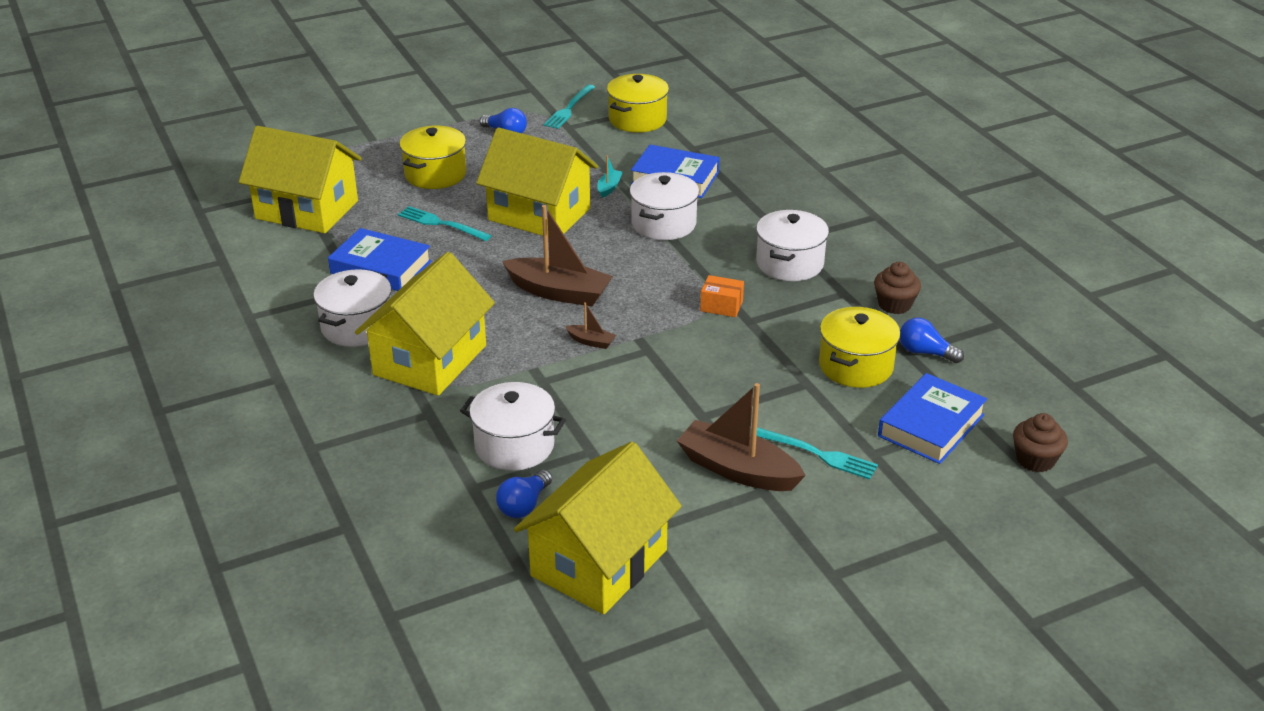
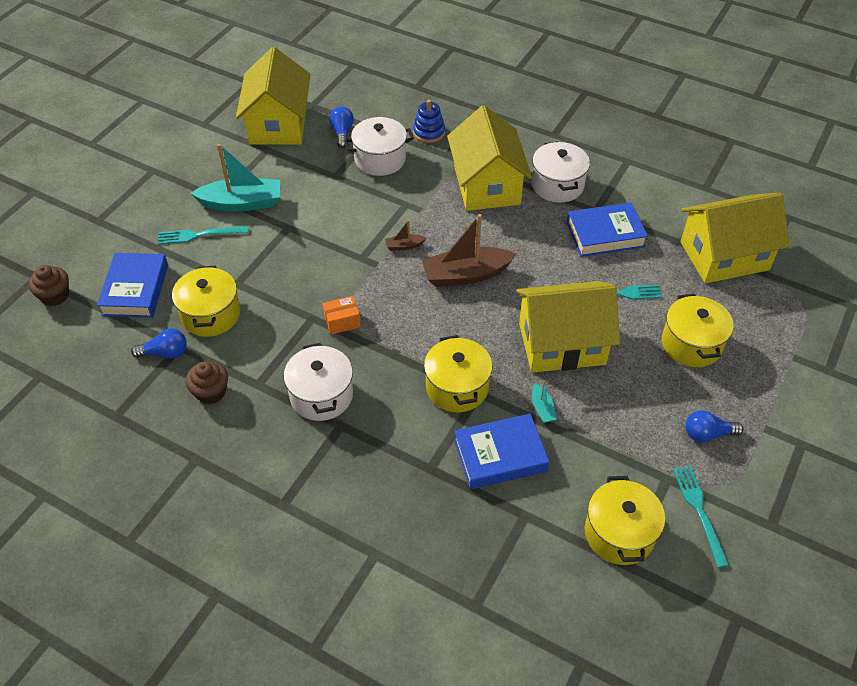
camera: 145 degrees right, 15 degrees up
white pot [630,172,699,240] -> yellow pot [424,335,493,412]
brown boat [677,383,806,491] -> turquoise boat [191,144,280,212]
none -> blue stacking toy [413,100,445,143]

